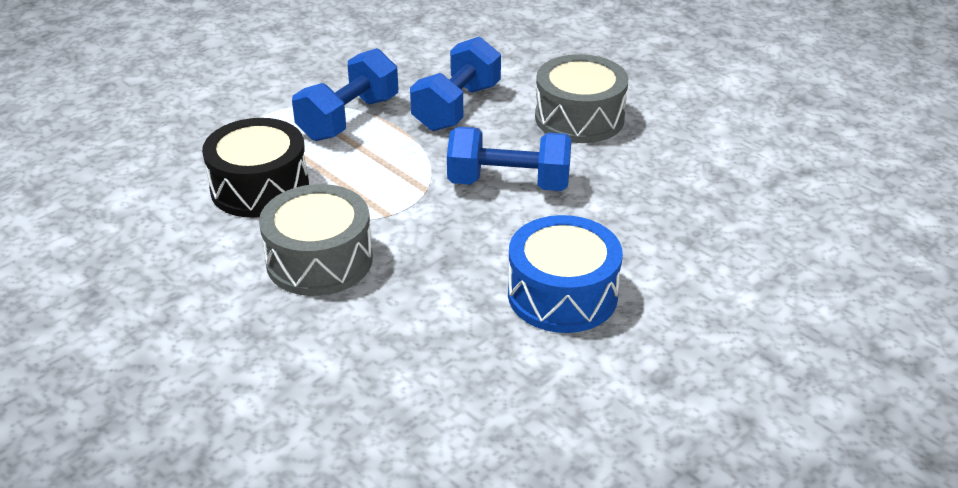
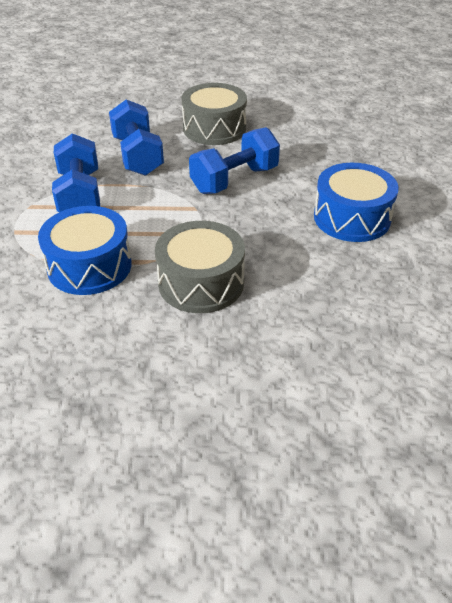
camera: 45 degrees left, 5 degrees up
black drum [202,118,309,218] -> blue drum [38,206,132,295]

